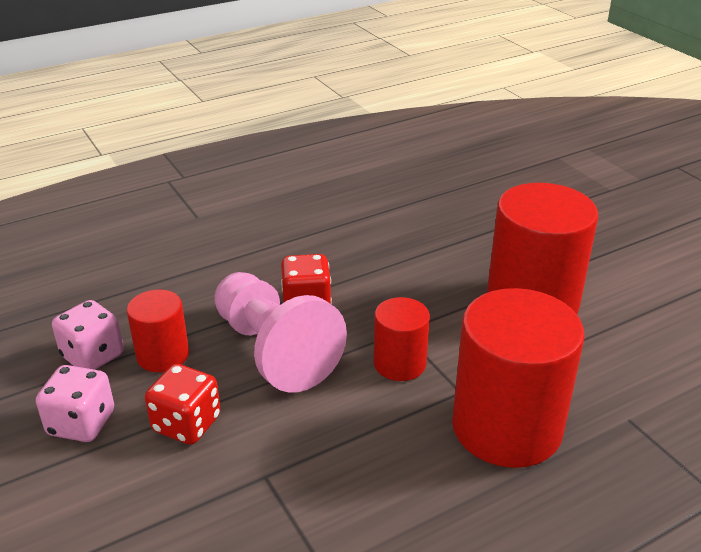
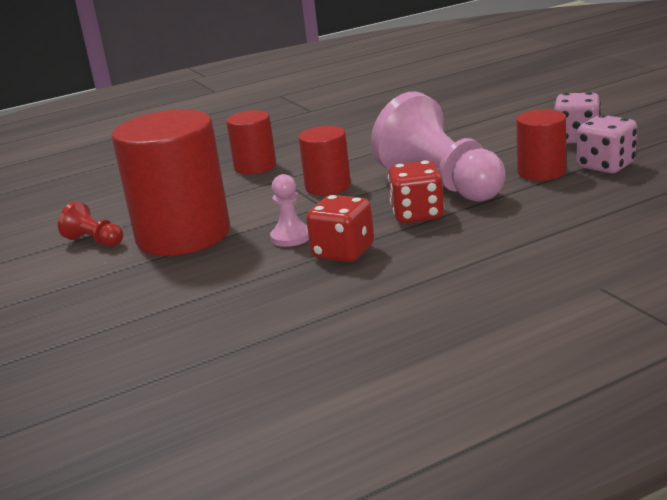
camera: 175 degrees left, 10 degrees down
red dice [145,364,221,445] -> red dice moved to [306,195,374,262]
red cylinder [452,288,585,468] -> red cylinder [226,110,276,174], size x0.52
none -> red pawn [58,201,123,246]
none -> pink pawn [270,174,309,247]

